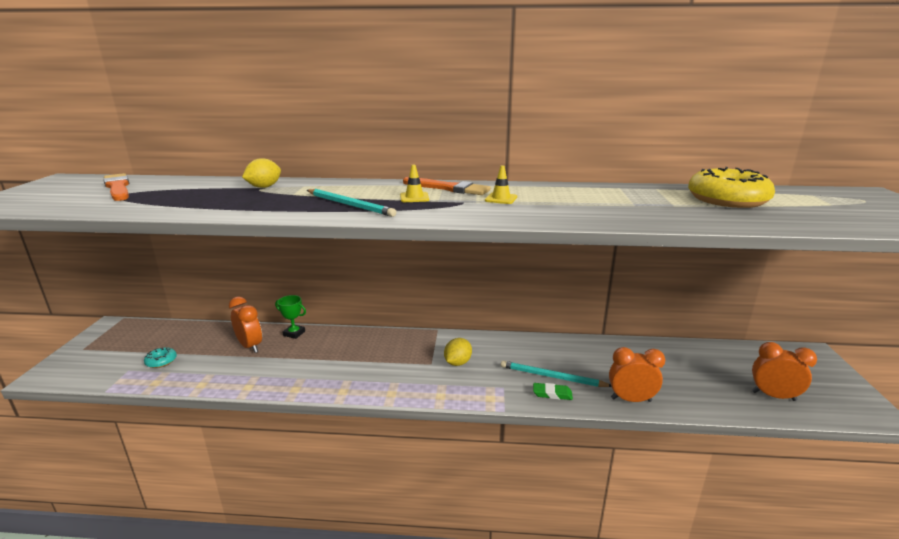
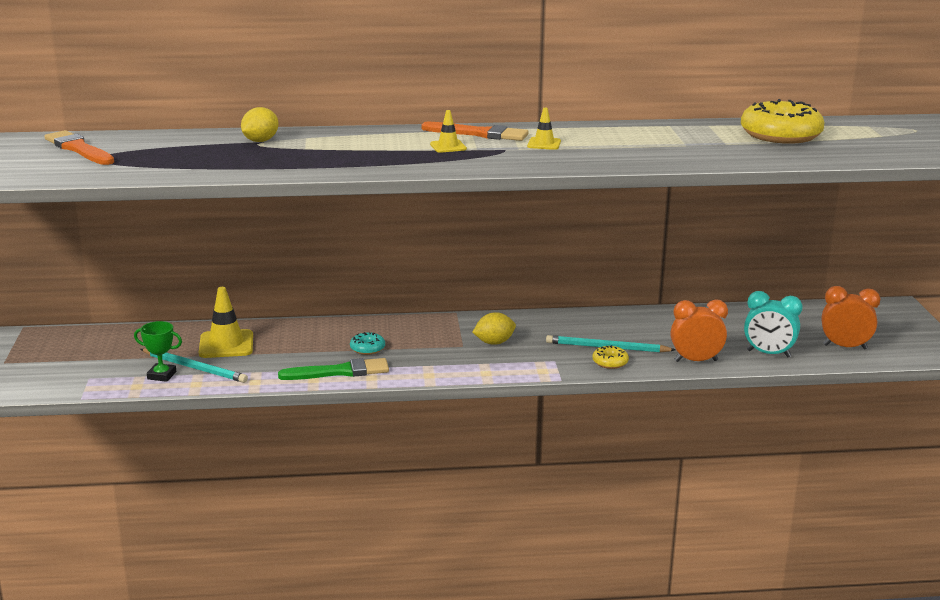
camera: 10 degrees left, 0 degrees up
turquoise donut [144,347,177,368] -> turquoise donut moved to [350,332,385,355]
orange clock [229,296,262,353] -> yellow traffic cone [199,287,253,358]
green trophy [275,295,306,339] -> green trophy moved to [134,321,182,382]
turquoise pencil [307,189,396,217] -> turquoise pencil moved to [141,348,248,383]
yellow lemon [444,338,472,366] -> yellow lemon turned 45 degrees clockwise [472,312,516,345]
green eraser [533,383,573,400] -> yellow donut [592,345,629,369]
none -> green brush [278,358,389,380]
none -> turquoise clock [744,291,803,358]

